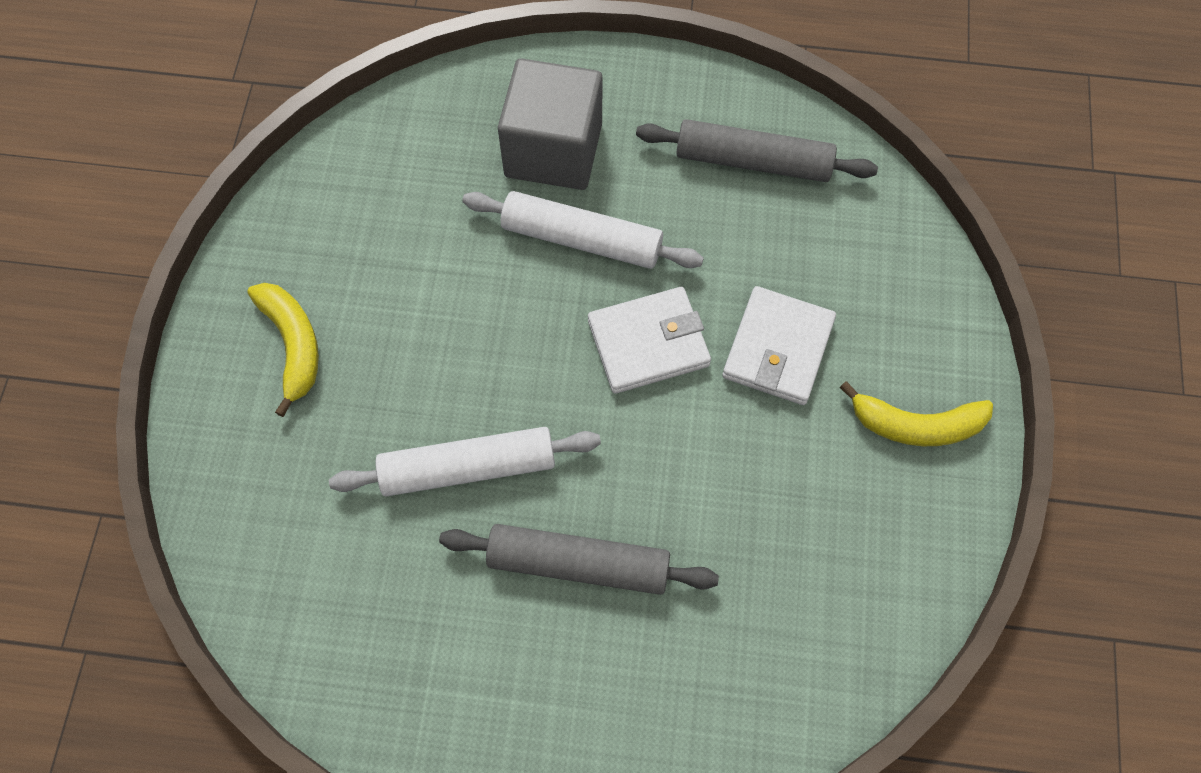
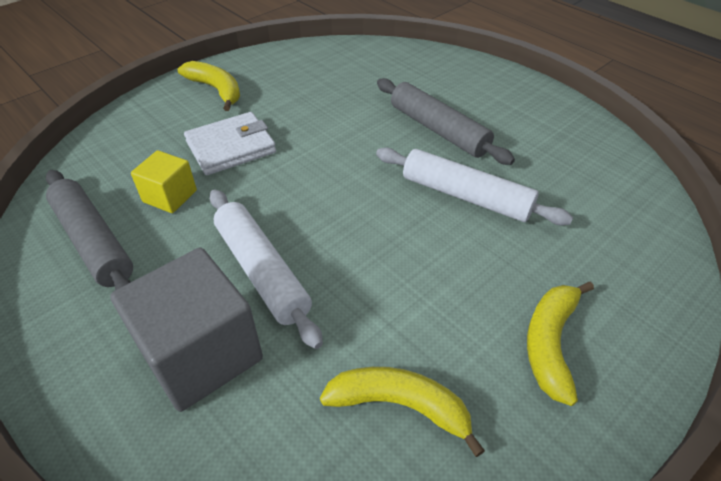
camera: 140 degrees left, 20 degrees down
white wallet [588,287,711,394] -> none
none -> yellow cube [131,150,197,213]
none -> yellow banana [320,367,485,457]

